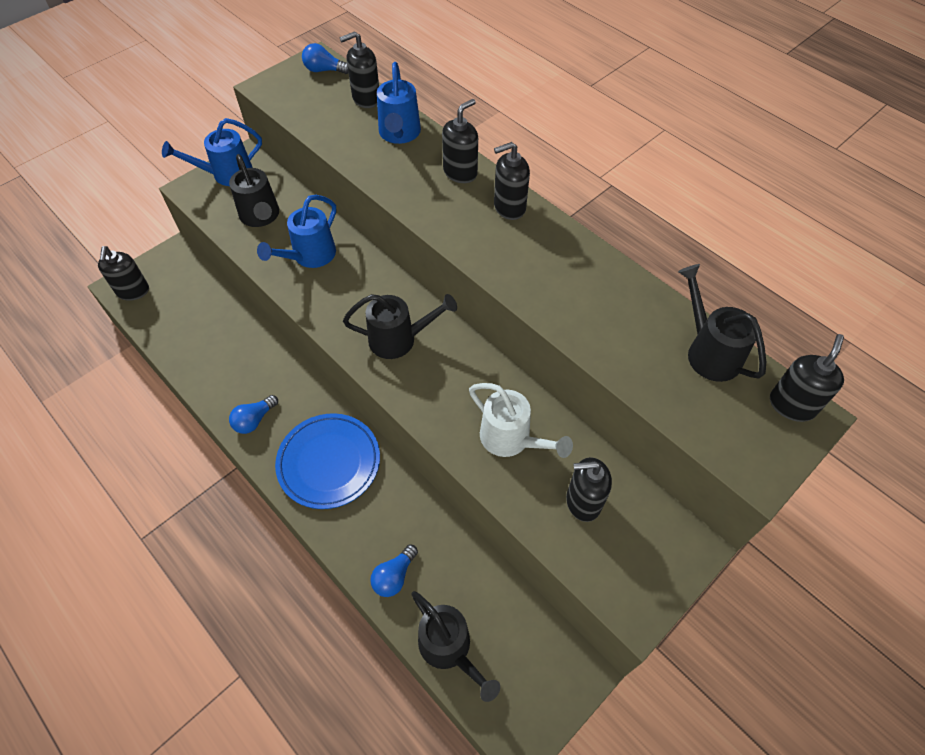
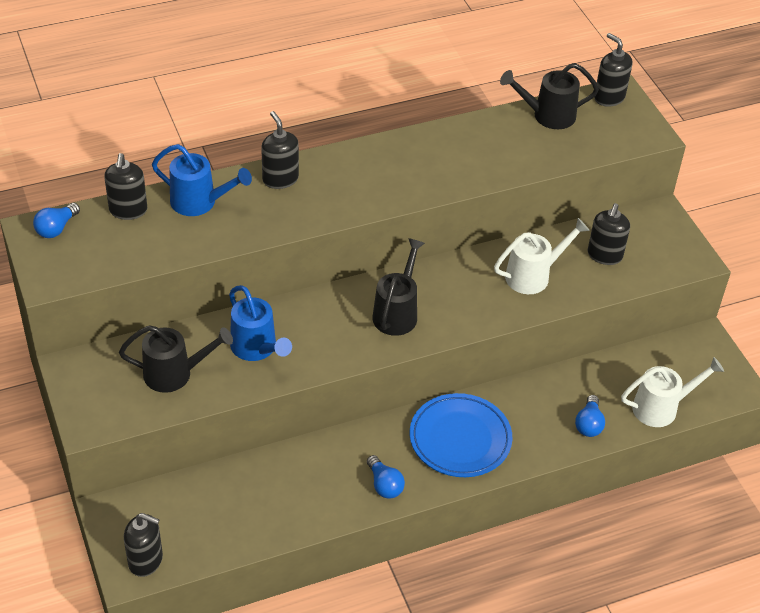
camera: 70 degrees left, 10 degrees down
blue watering can [162,118,262,186] -> none
blue light bulb [370,544,418,597] -> blue light bulb turned 45 degrees clockwise [575,395,605,437]
black watering can [411,591,500,702] -> white watering can [621,357,724,427]
black soap dispenser [494,142,530,220] -> none

